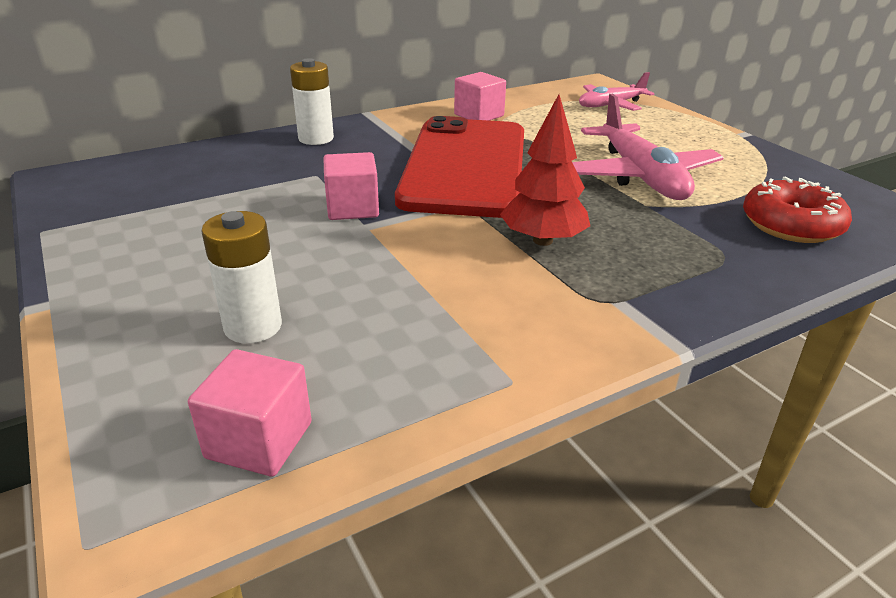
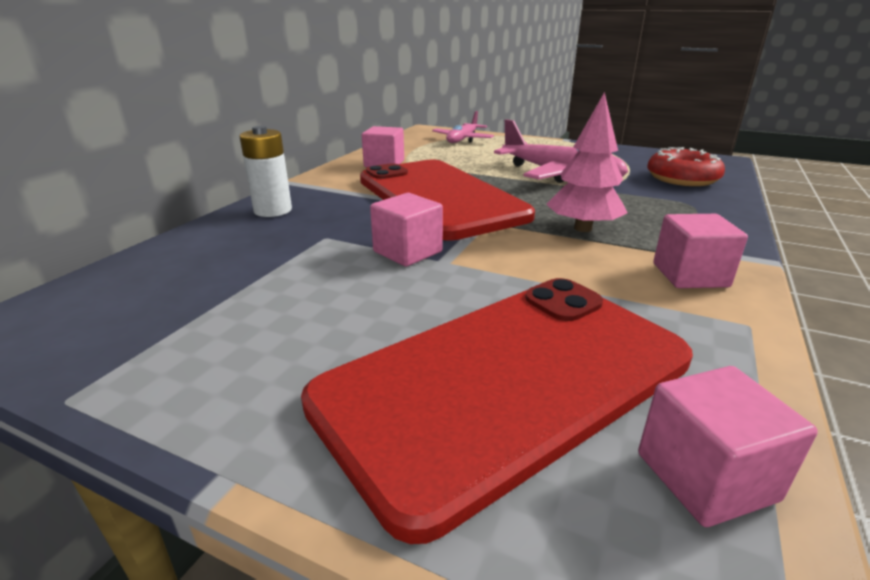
camera: 35 degrees left, 5 degrees down
white battery [202,211,282,344] -> red phone [301,278,693,544]
red tree [500,94,590,246] -> pink tree [546,92,627,232]
none -> pink cube [653,214,748,288]

